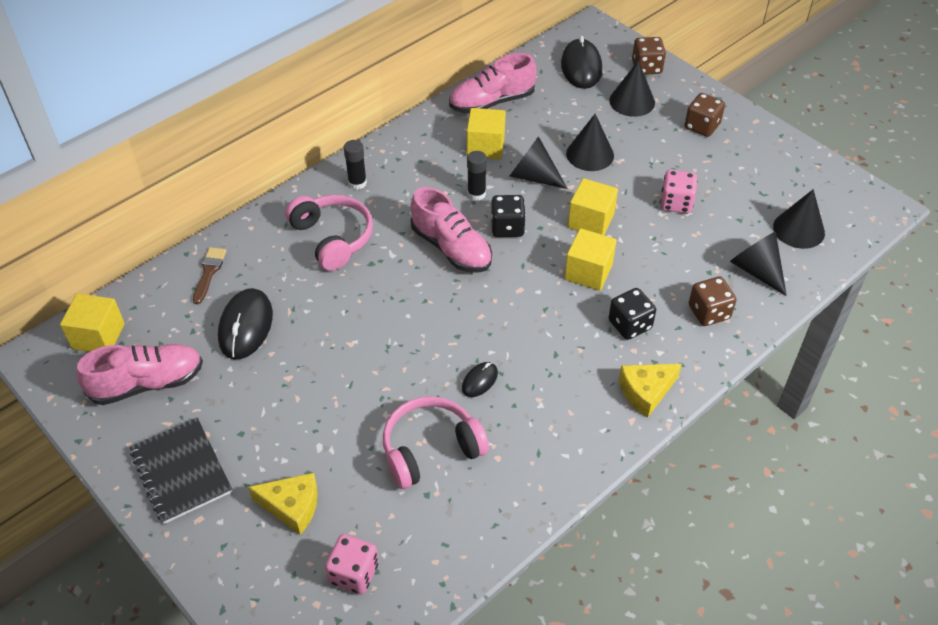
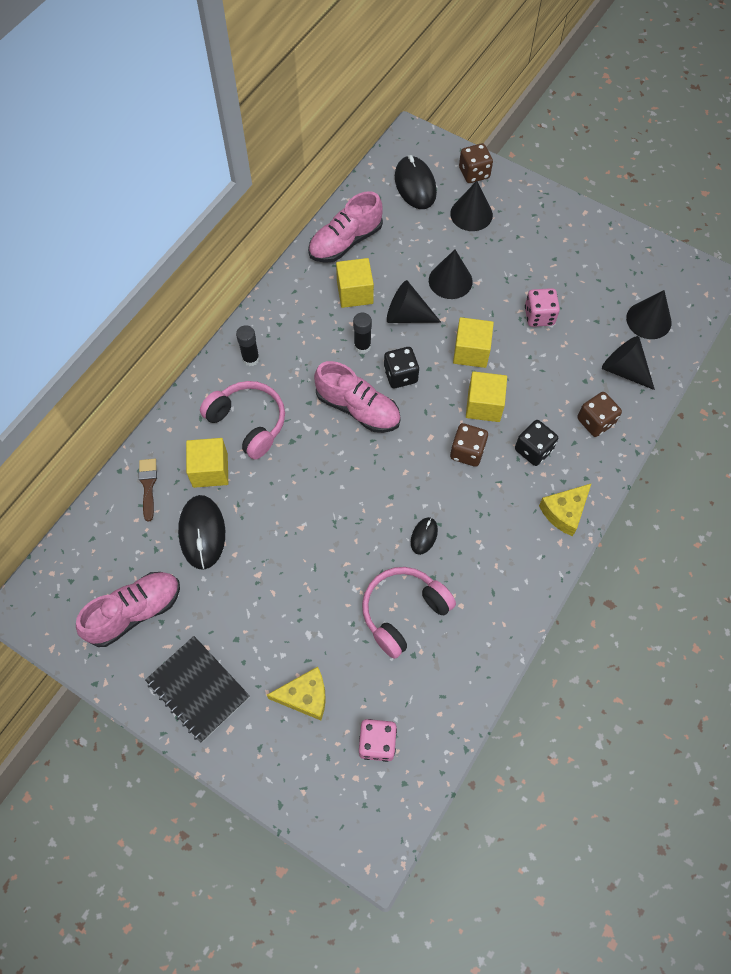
camera: 15 degrees left, 15 degrees up
yellow cube [60,293,125,352] -> yellow cube moved to [186,438,228,488]
brown dice [685,93,725,137] -> brown dice moved to [450,423,488,467]

